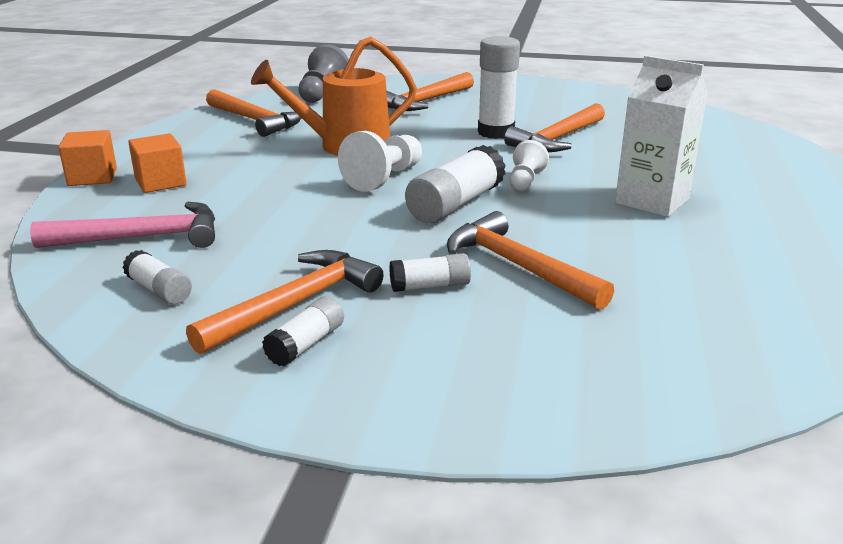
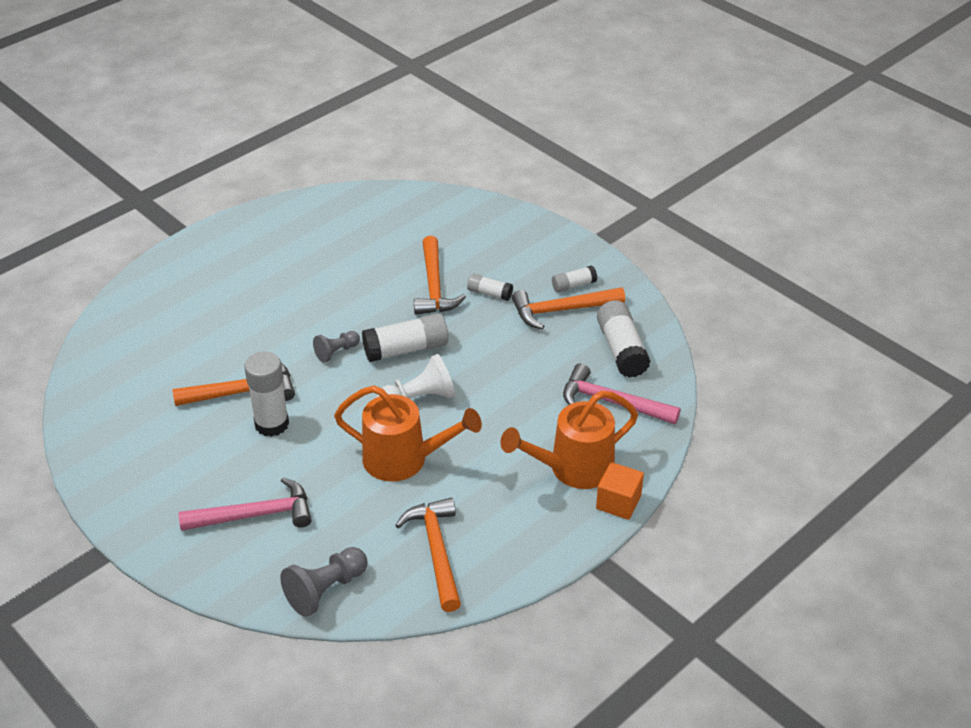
camera: 145 degrees left, 15 degrees up
white glue stick [122,250,192,304] -> white glue stick [597,300,651,378], size x1.80
orange cube [128,134,187,193] -> orange watering can [501,390,638,489]
orange hammer [387,72,474,111] -> pink hammer [178,477,312,531]
white pawn [510,140,549,191] -> grey pawn [313,331,360,363]
white carton [615,55,708,217] -> none

